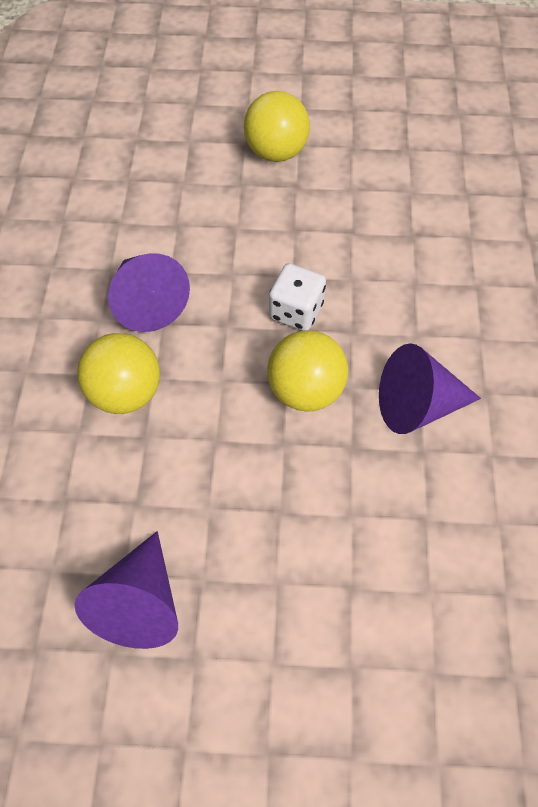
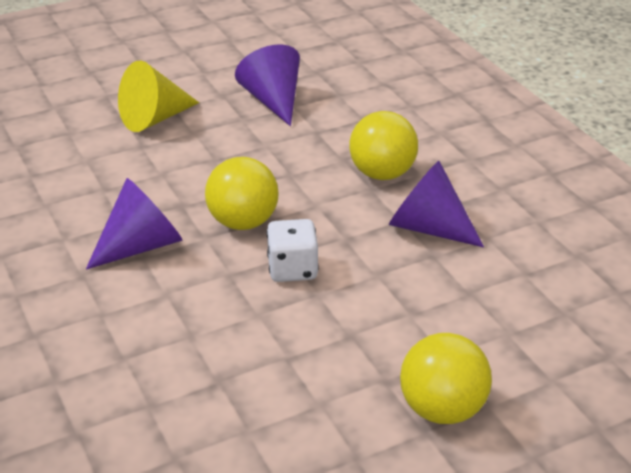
camera: 150 degrees right, 25 degrees down
none -> yellow cone [118,61,199,132]

